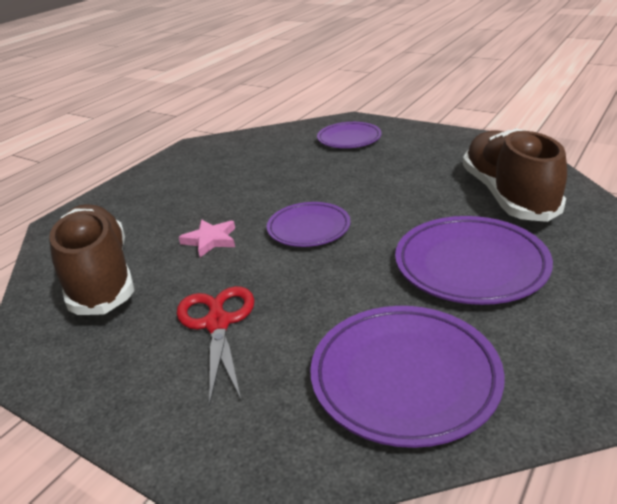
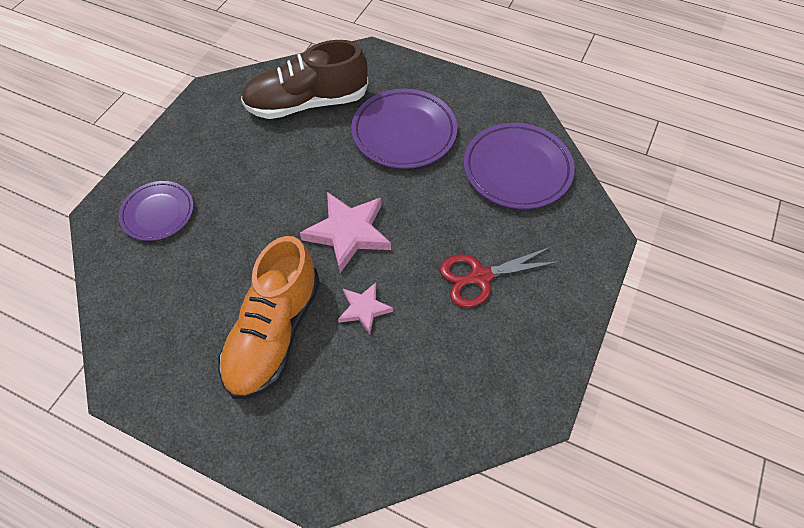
camera: 100 degrees left, 25 degrees up
brown shoe [49,204,134,315] -> none
purple plate [267,202,351,247] -> pink star [300,192,391,273]
none -> orange shoe [218,236,320,399]

